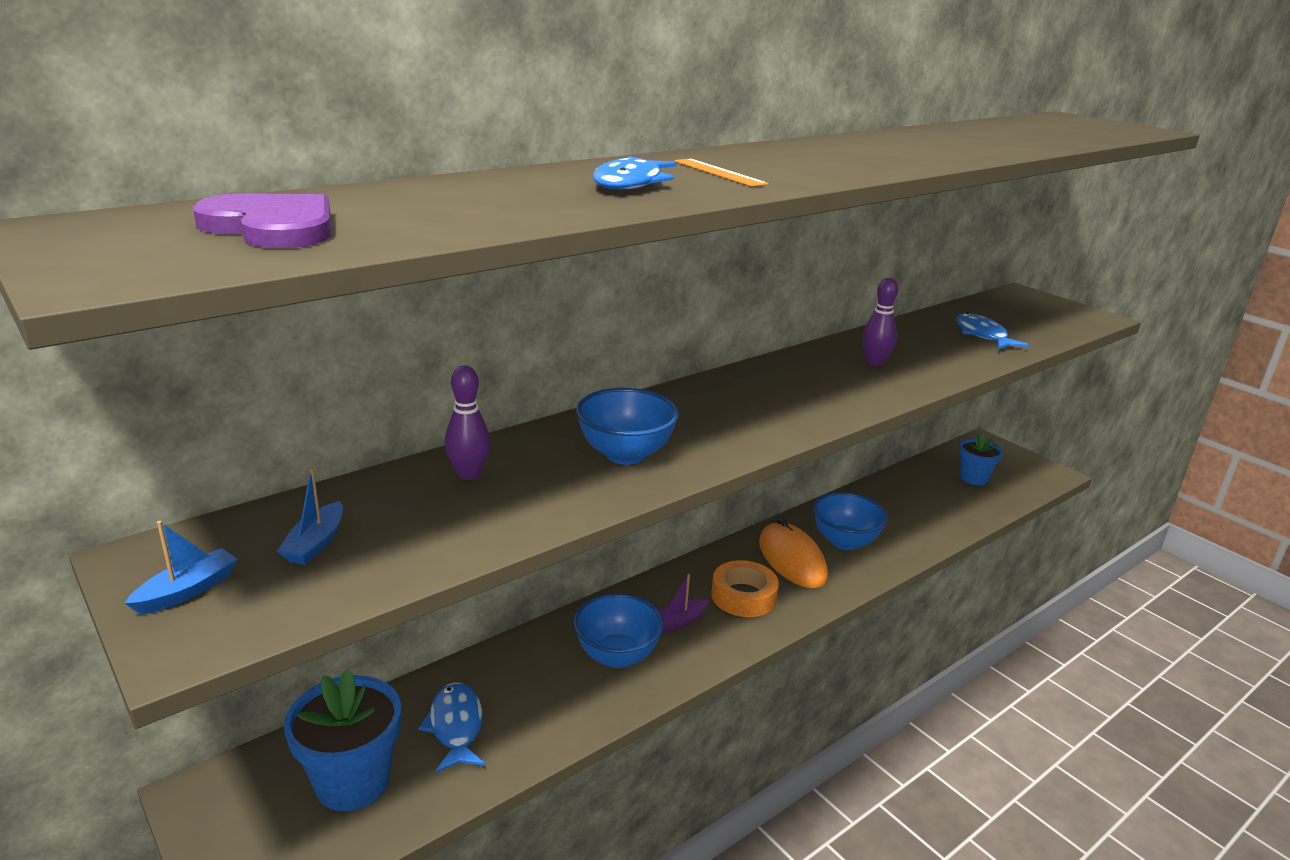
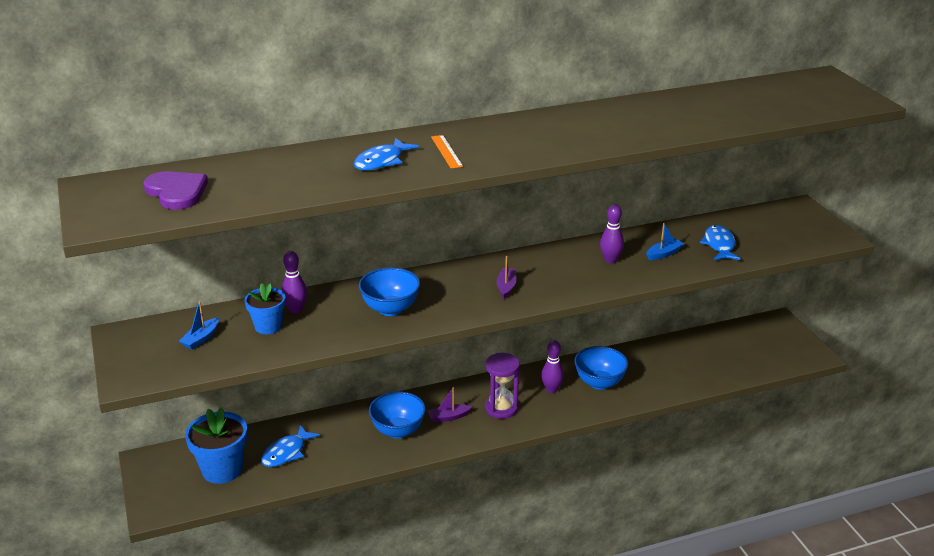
camera: 20 degrees right, 5 degrees up
blue boat [125,521,237,615] -> blue boat moved to [646,223,684,260]
blue fish [418,682,485,773] -> blue fish turned 150 degrees counterclockwise [261,425,320,467]
orange tape [711,560,779,617] -> purple hourglass [485,353,520,419]
orange mouse [759,518,828,589] -> purple bowling pin [541,340,564,393]
blue flower pot [959,433,1003,485] -> blue flower pot moved to [244,283,286,334]
none -> purple boat [497,256,516,299]

